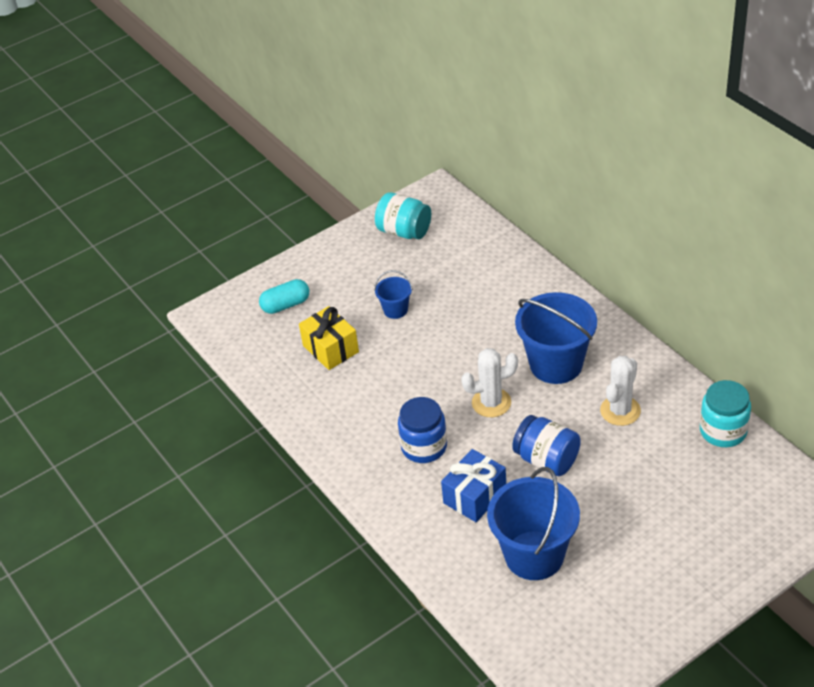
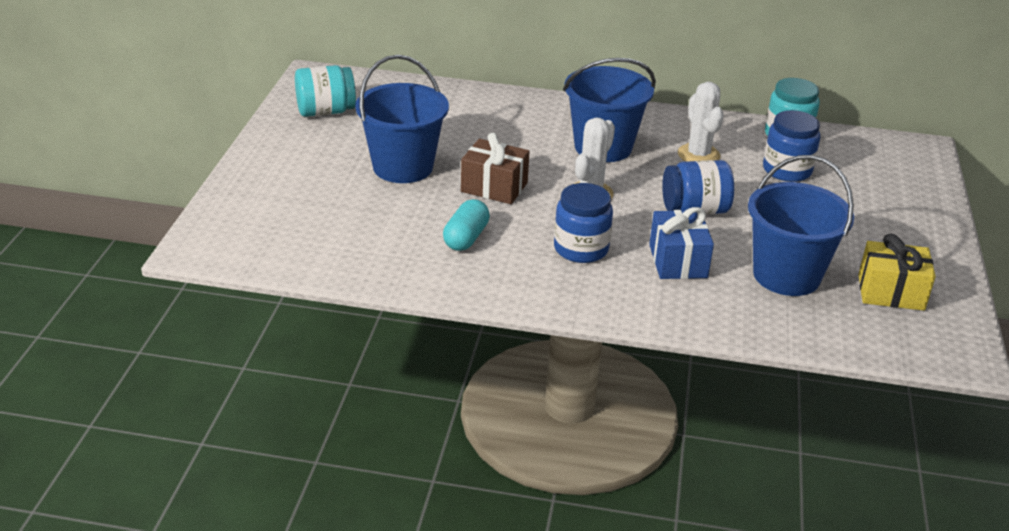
camera: 50 degrees left, 10 degrees down
turquoise capsule [259,279,309,314] -> turquoise capsule moved to [443,199,490,251]
yellow gift [299,306,359,370] -> yellow gift moved to [858,234,936,311]
blue bucket [374,270,413,319] -> blue bucket [355,55,449,183], size x2.05
none -> brown gift [461,133,530,204]
none -> blue jar [763,110,820,182]

